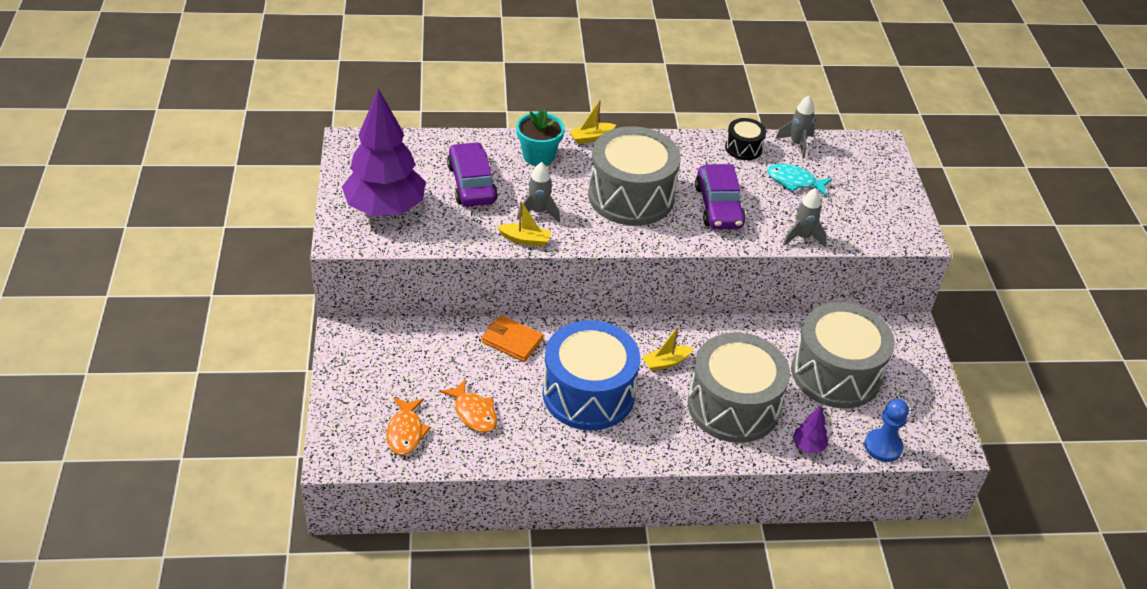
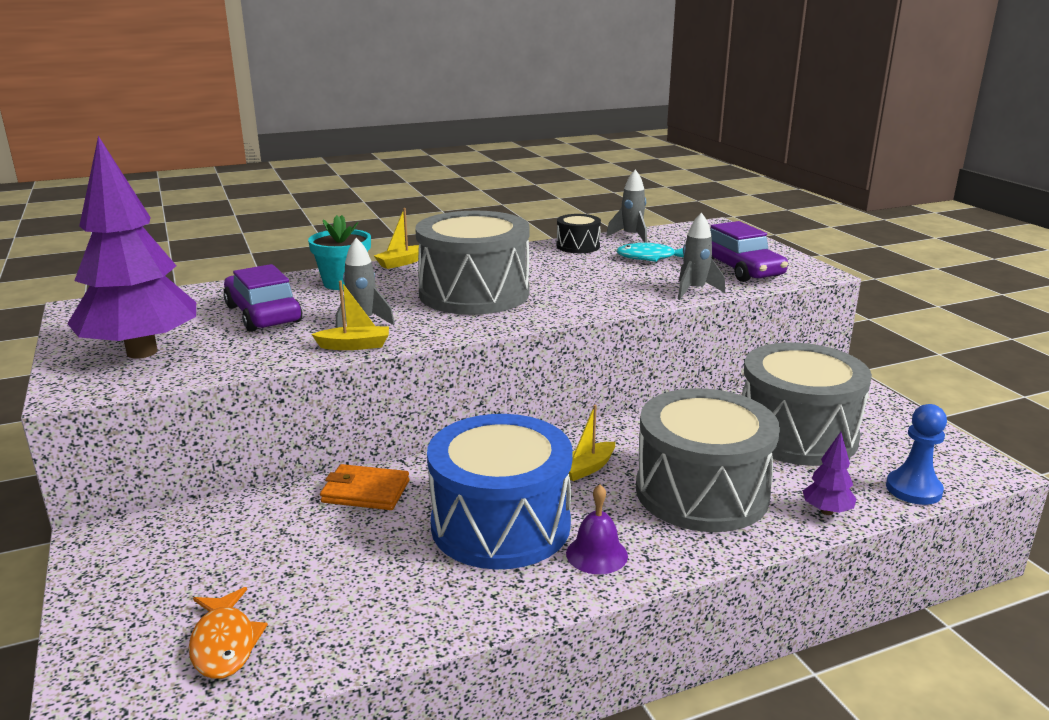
camera: 15 degrees left, 20 degrees down
orange fish [440,379,497,433] -> none
purple car [695,164,746,229] -> purple car moved to [710,221,788,282]
none -> purple bell [566,484,628,574]

